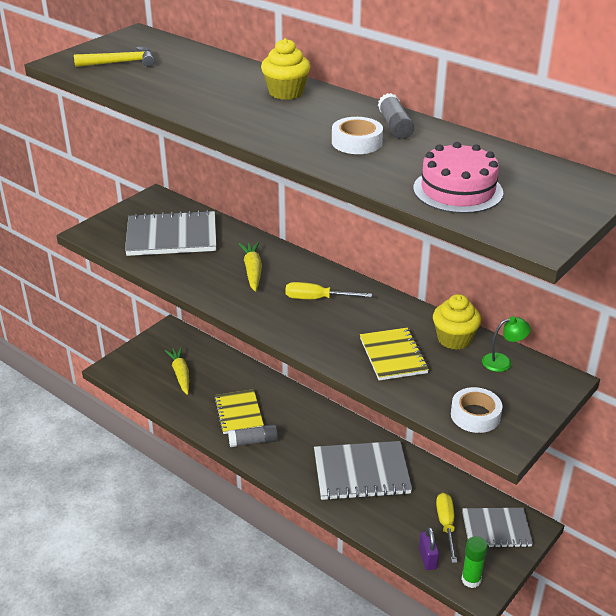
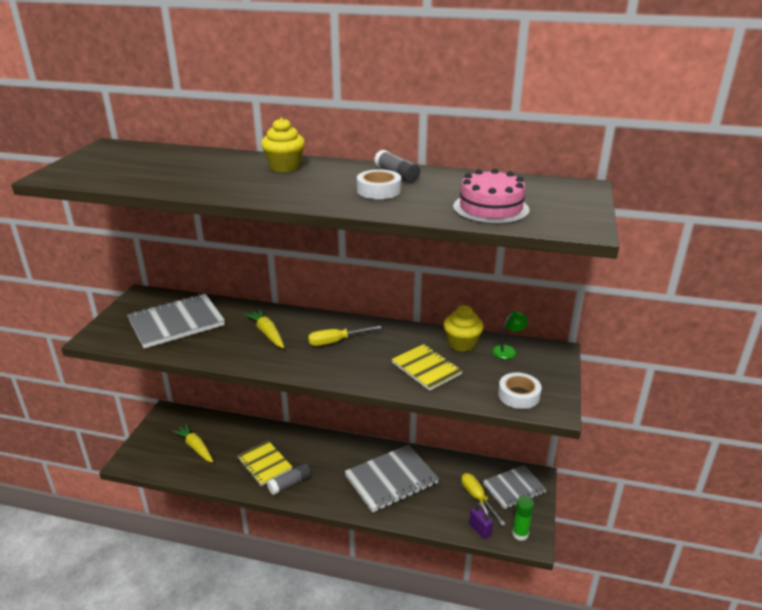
camera: 25 degrees left, 5 degrees down
yellow hammer [74,46,155,67] -> none

